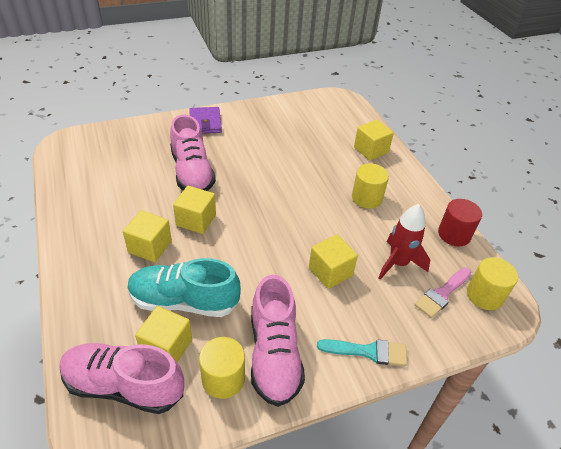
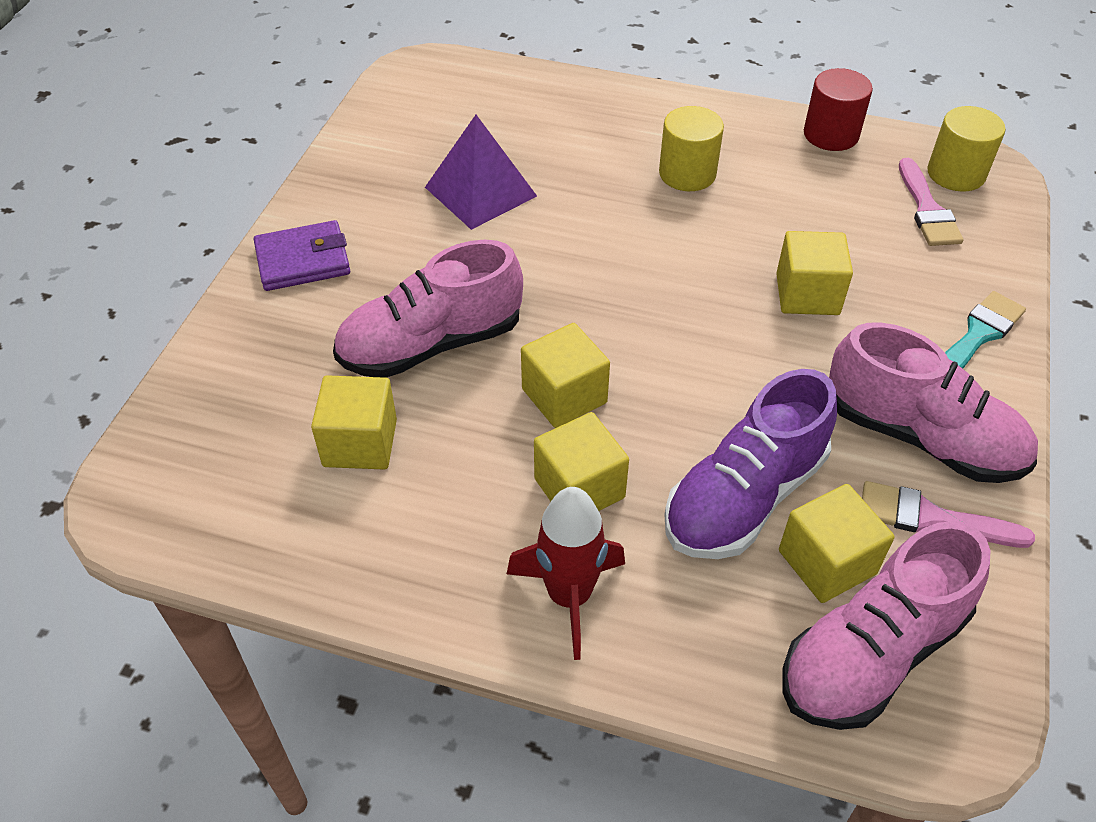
camera: 50 degrees left, 5 degrees up
turquoise shoe [128,258,241,317] -> purple shoe [664,369,837,559]
pink shoe [170,115,216,191] -> pink shoe turned 135 degrees clockwise [333,240,523,378]
purple wallet [189,107,222,134] -> purple wallet turned 45 degrees counterclockwise [254,220,350,291]
yellow cylinder [199,337,245,399] -> pink brush [862,481,1035,548]
yellow cube [354,120,394,161] -> yellow cube moved to [311,375,397,469]
red rocket [378,204,430,280] -> red rocket moved to [507,487,625,660]
none -> purple pyramid [425,115,537,230]

